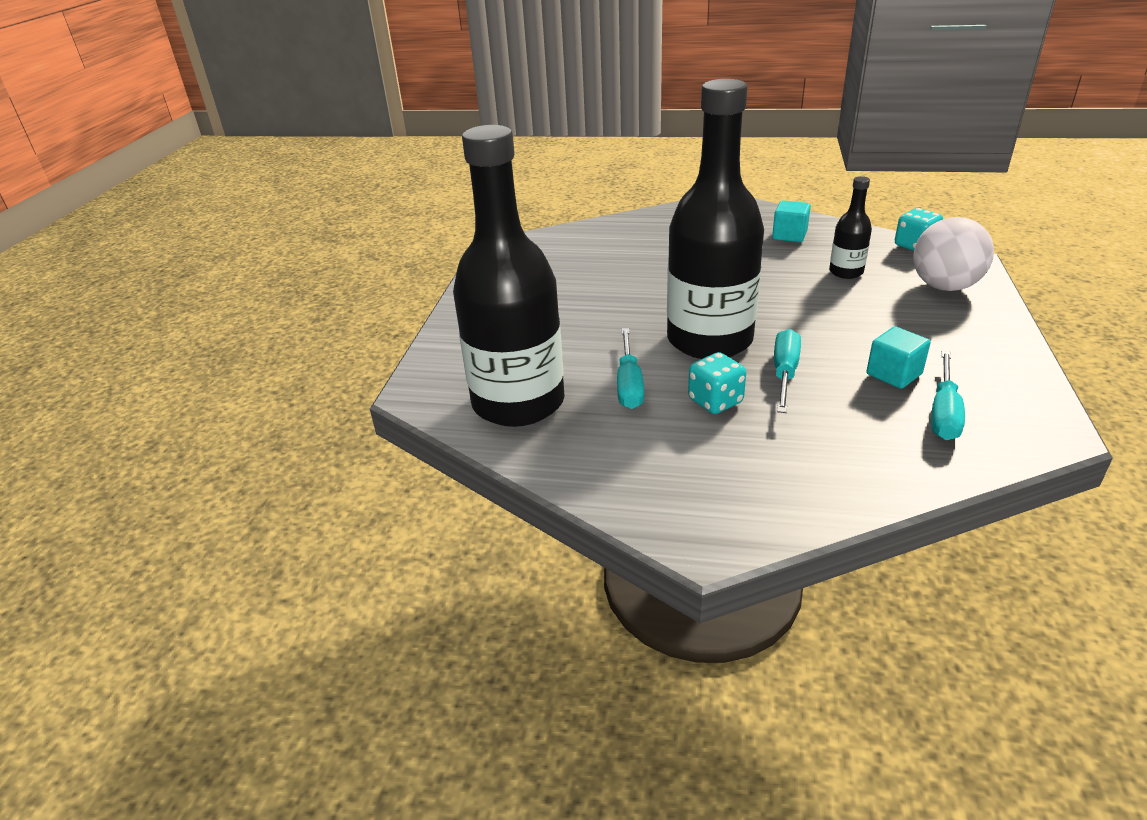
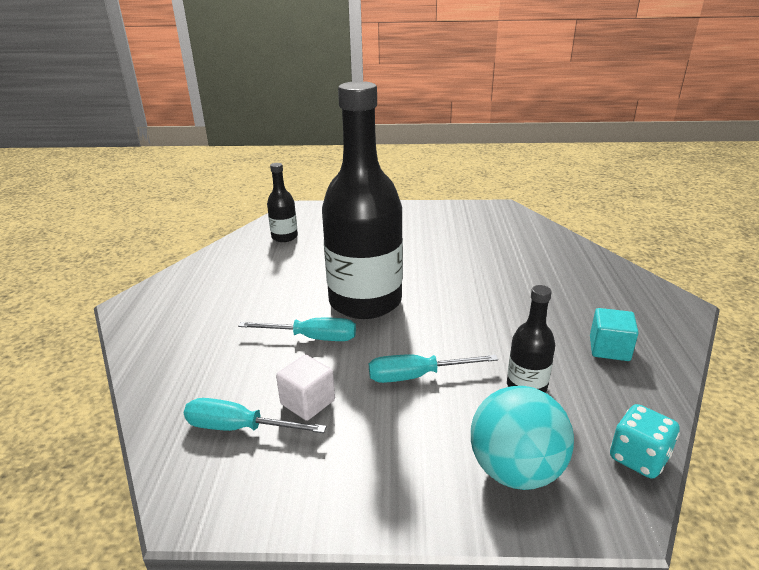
camera: 80 degrees right, 5 degrees down
black bottle [453,125,565,427] -> black bottle [267,163,298,242], size x0.44
turquoise screwdriver [617,328,644,409] -> turquoise screwdriver moved to [369,354,498,383]
turquoise dice [688,352,746,414] -> none
turquoise cube [866,327,931,389] -> white cube [276,355,335,421]
white ball [913,217,994,291] -> turquoise ball [471,386,574,490]

